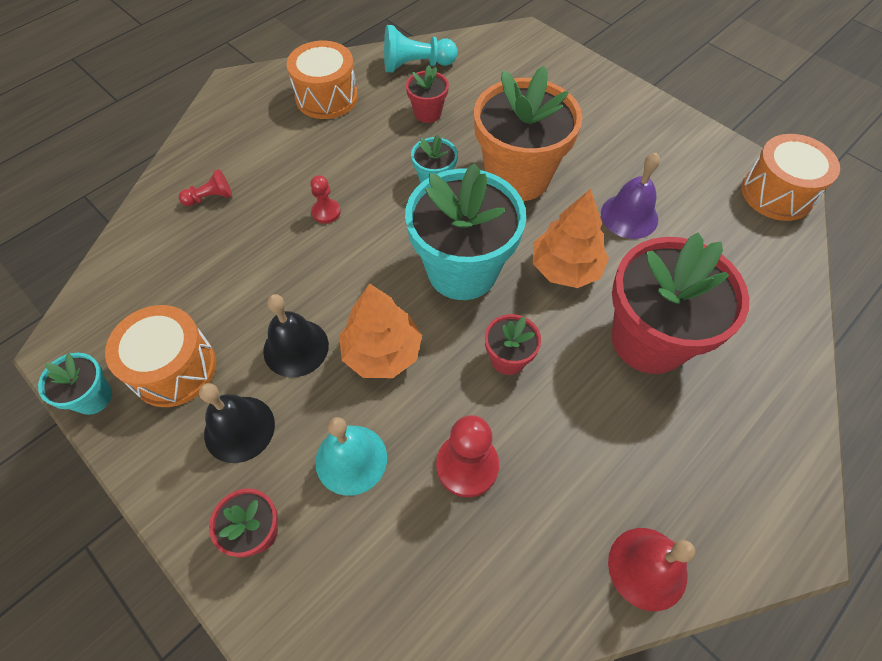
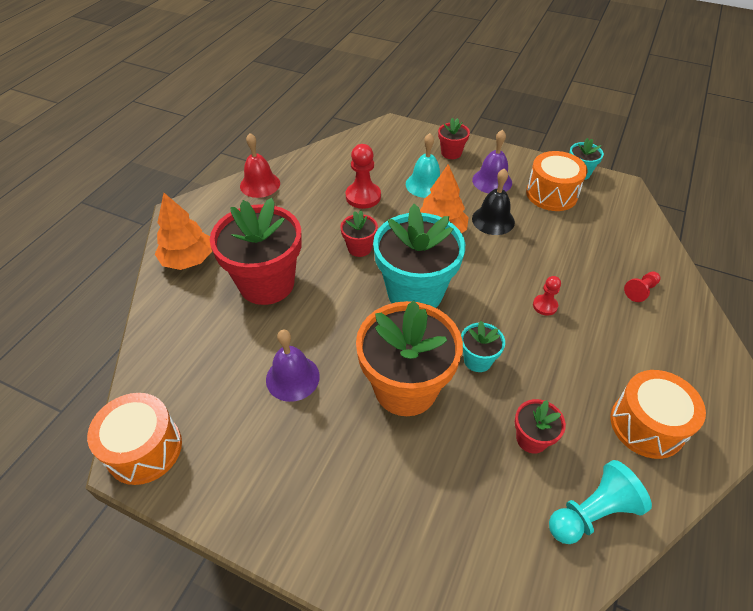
camera: 160 degrees right, 10 degrees down
black bell [199,383,275,463] -> purple bell [472,129,512,194]
orange tree [533,189,609,288] -> orange tree moved to [155,193,212,270]

